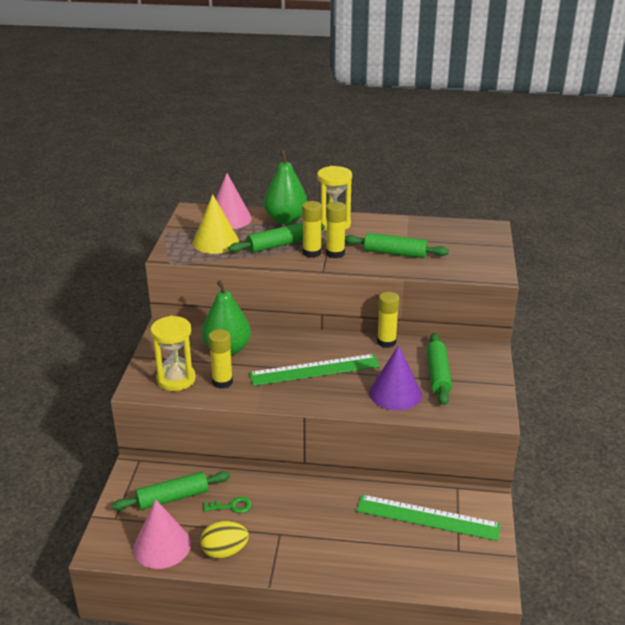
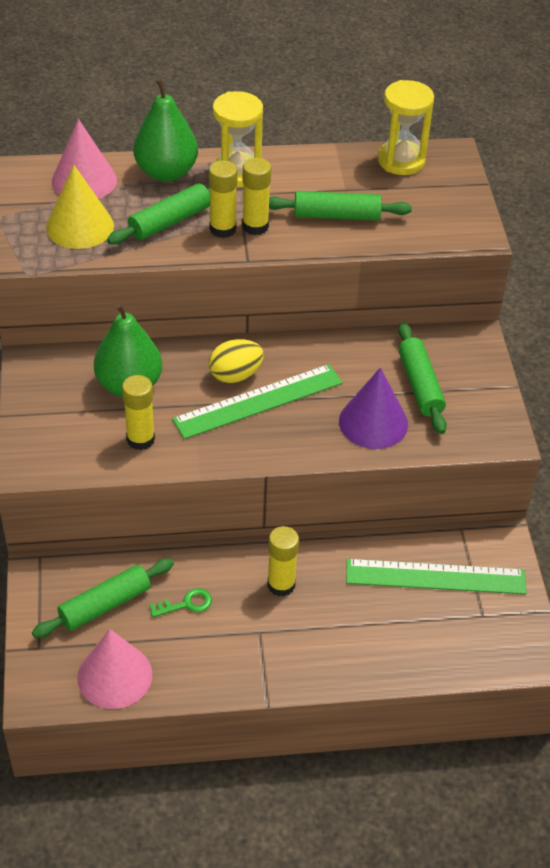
camera: 15 degrees left, 15 degrees up
yellow hourglass [150,316,196,391] -> yellow hourglass moved to [378,80,434,175]
yellow egg [200,521,249,559] -> yellow egg moved to [209,339,264,384]
yellow glue stick [377,292,400,348] -> yellow glue stick moved to [267,526,299,597]

